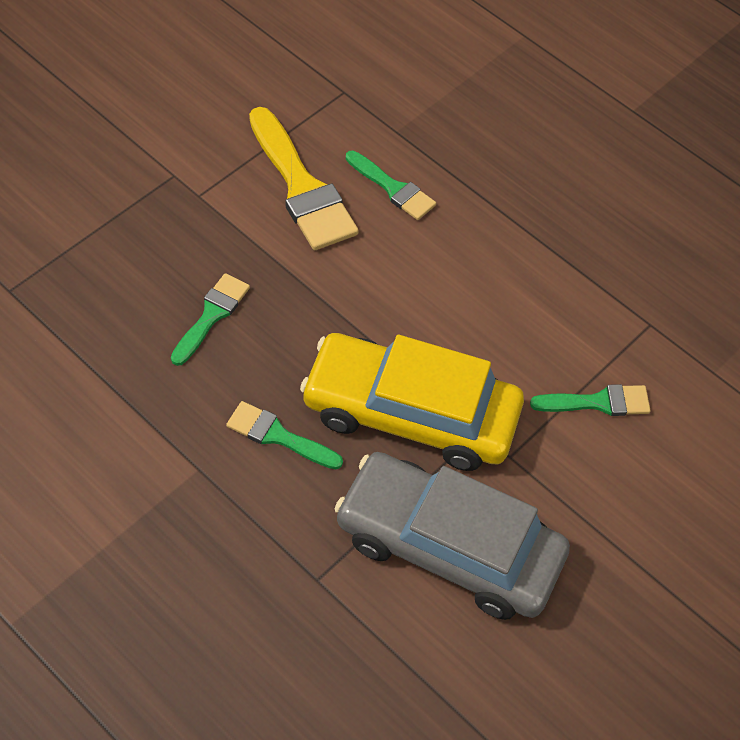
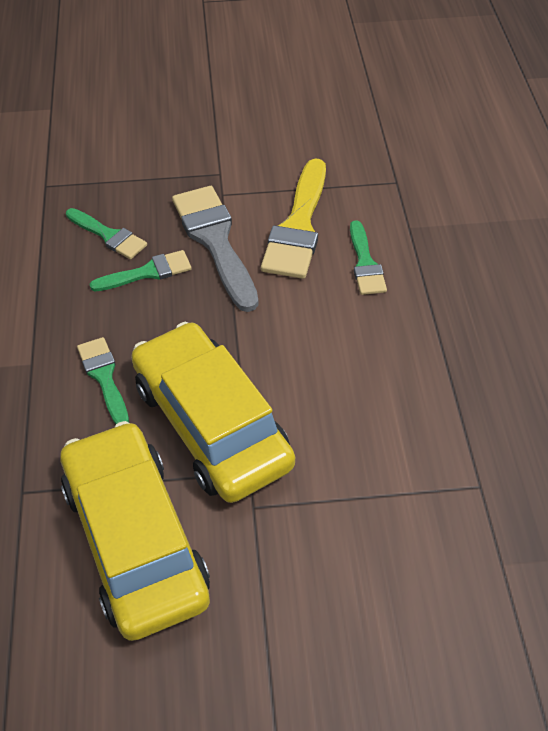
camera: 45 degrees right, 5 degrees down
grey car [335,452,570,620] -> yellow car [60,421,210,641]
green brush [530,384,651,416] -> green brush moved to [66,208,147,259]
none -> grey brush [172,186,259,312]

